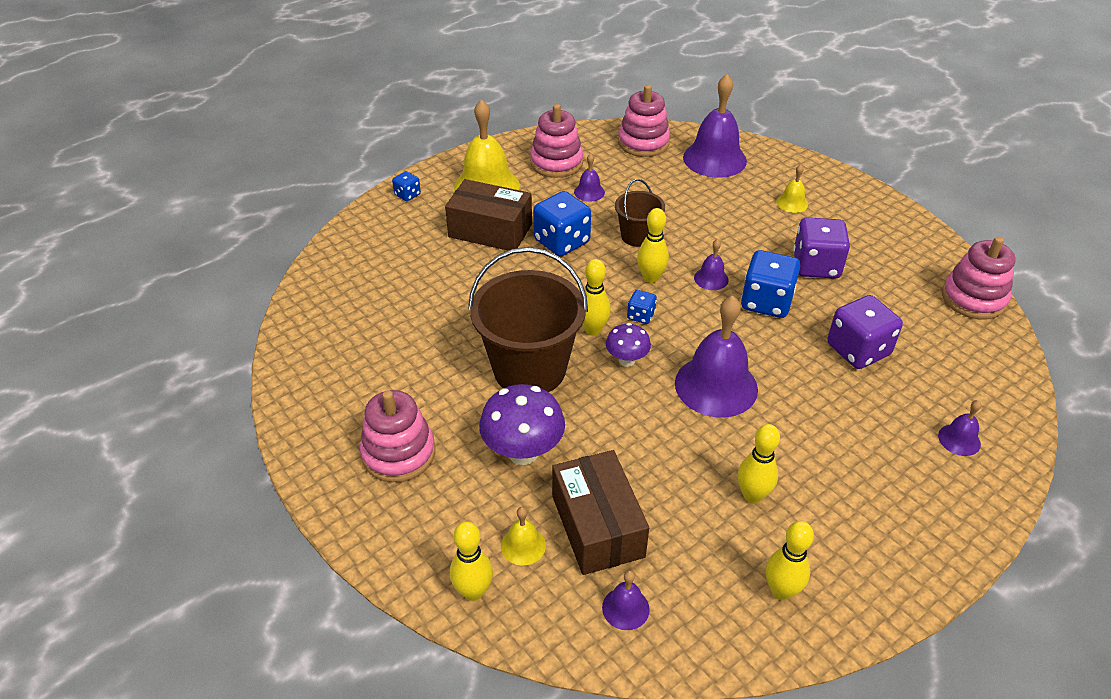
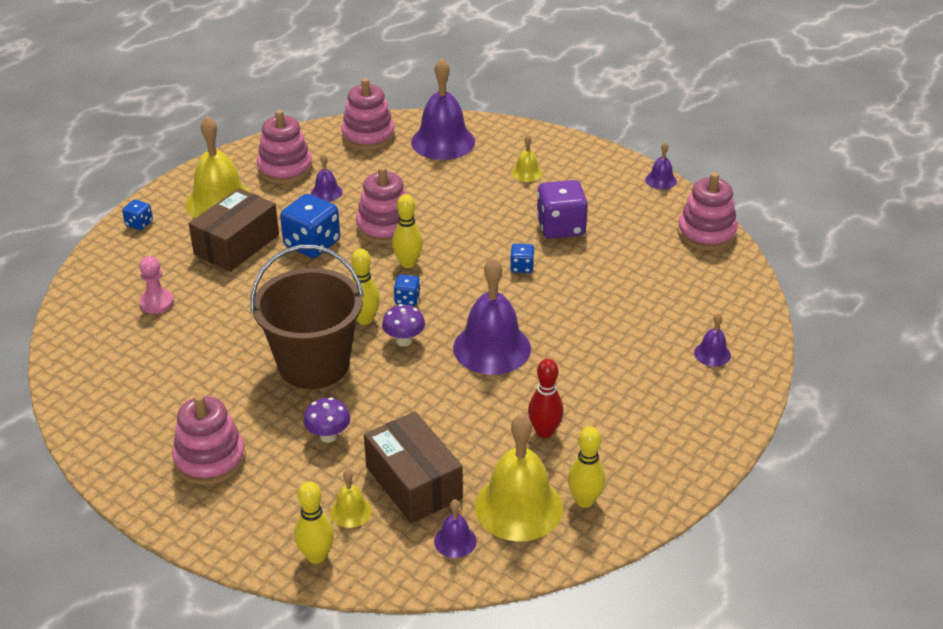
camera: 15 degrees left, 5 degrees down
brown box [445,179,532,251] -> brown box turned 60 degrees counterclockwise [189,188,279,272]
purple mushroom [479,384,565,465] -> purple mushroom [304,397,350,443], size x0.59
brown bucket [615,179,665,247] -> pink stacking toy [356,166,414,244]
purple bell [694,239,729,290] -> purple bell moved to [645,142,677,189]
yellow bowling pin [738,424,780,503] -> red bowling pin [528,359,564,438]
blue dice [741,250,800,318] -> blue dice [510,243,534,273], size x0.50
purple dice [827,295,903,369] -> none
none -> pink pawn [139,256,174,314]
none -> yellow bell [475,414,563,541]

